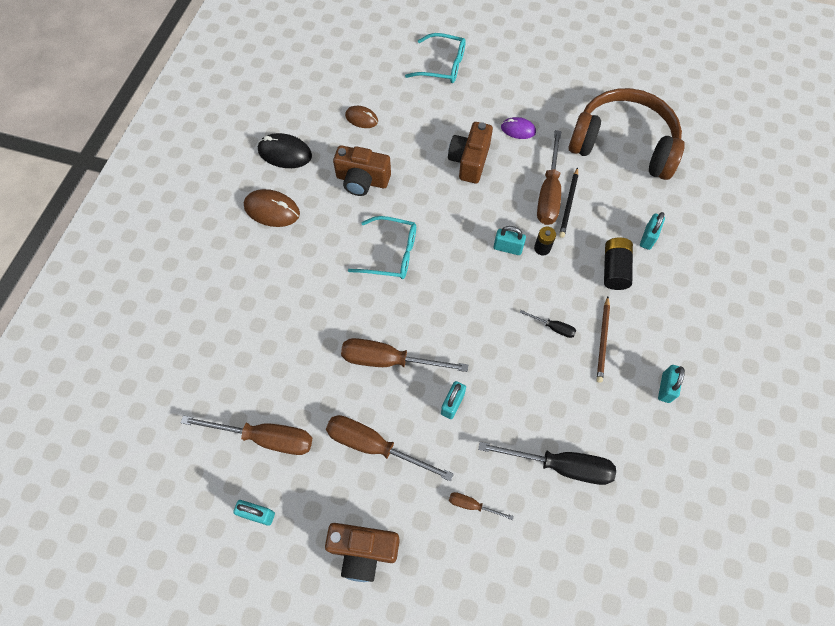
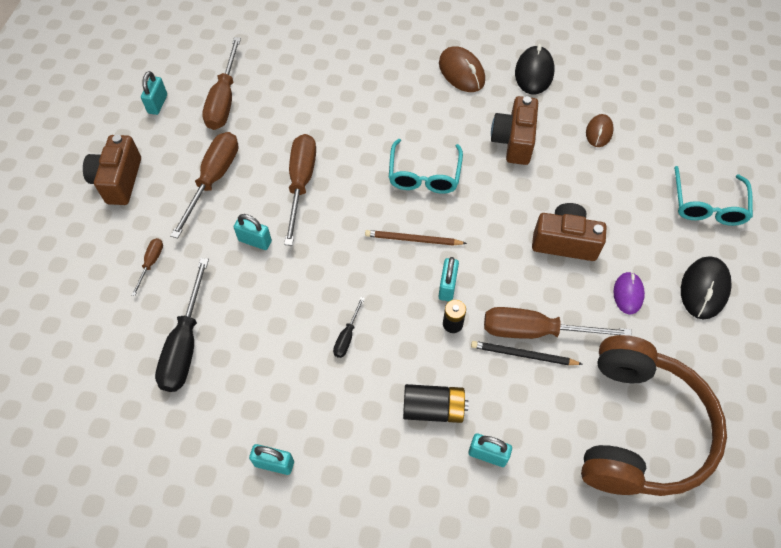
camera: 85 degrees right, 5 degrees down
brown mouse [244,189,300,227] -> brown mouse turned 45 degrees counterclockwise [439,46,485,92]
brown pencil [597,297,610,383] -> brown pencil moved to [365,230,467,246]
none -> black mouse [681,256,732,320]

